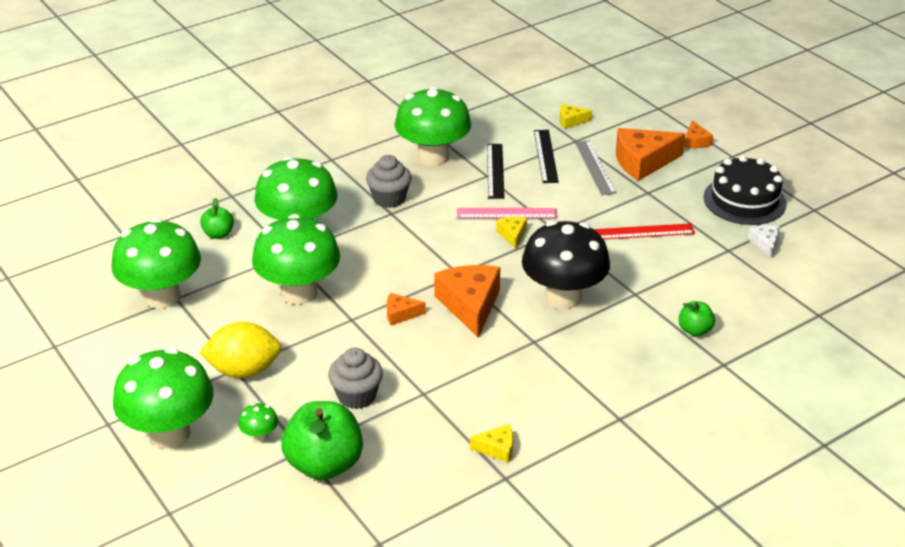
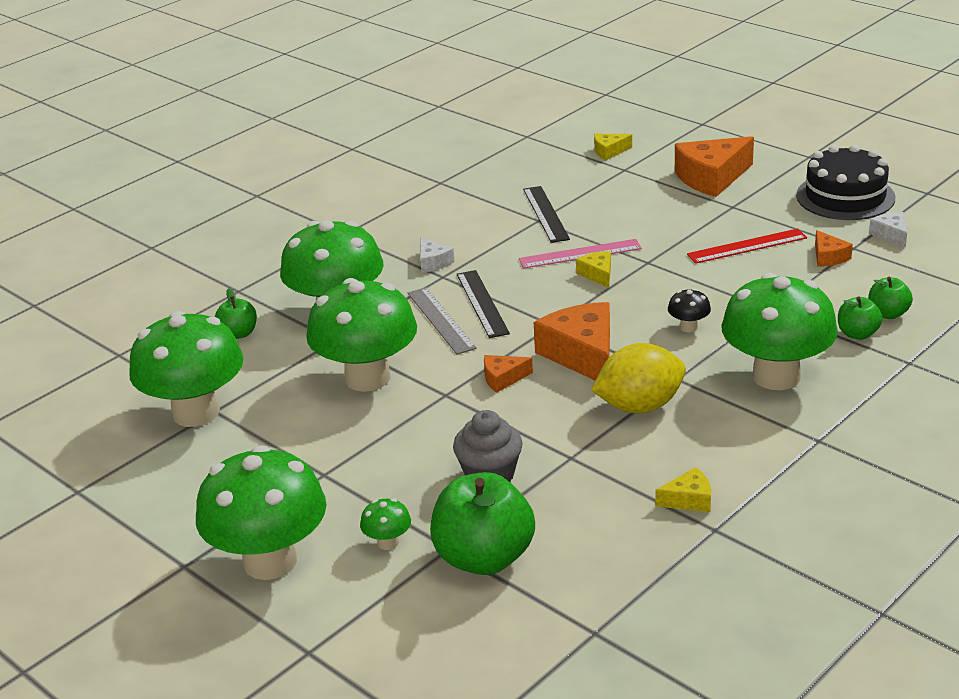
camera: 10 degrees left, 5 degrees down
yellow lemon [199,322,282,378] -> yellow lemon moved to [591,343,686,413]
grey cupcake [366,155,411,208] -> white cheese [420,237,455,272]
green mushroom [395,86,471,166] -> green mushroom moved to [721,273,838,390]
black mushroom [522,220,610,309] -> black mushroom [668,289,711,332], size x0.40
black ruler [534,130,559,183] -> black ruler moved to [457,270,510,338]
grey ruler [575,140,617,195] -> grey ruler moved to [408,287,477,354]
orange cheese [684,120,713,148] -> orange cheese moved to [815,230,853,267]
none -> green apple [868,277,913,319]

